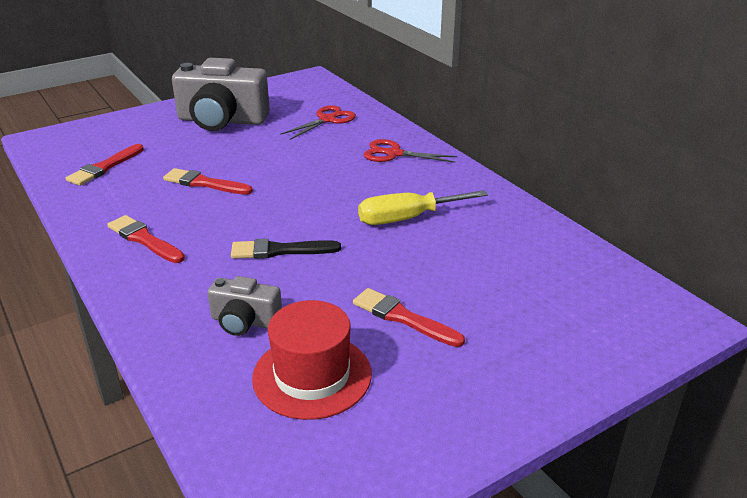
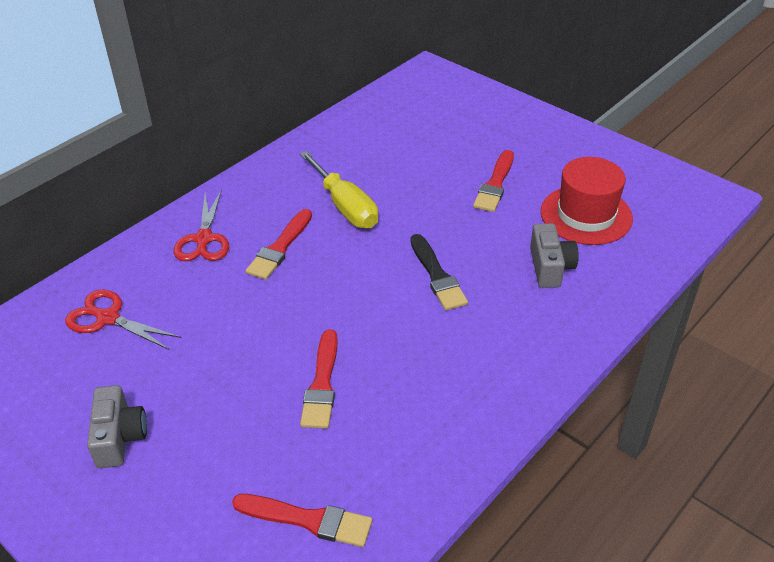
camera: 105 degrees left, 10 degrees up
red brush [107,215,185,263] -> red brush moved to [246,209,312,280]
grey camera [172,58,270,131] -> grey camera [87,385,147,468], size x0.51

